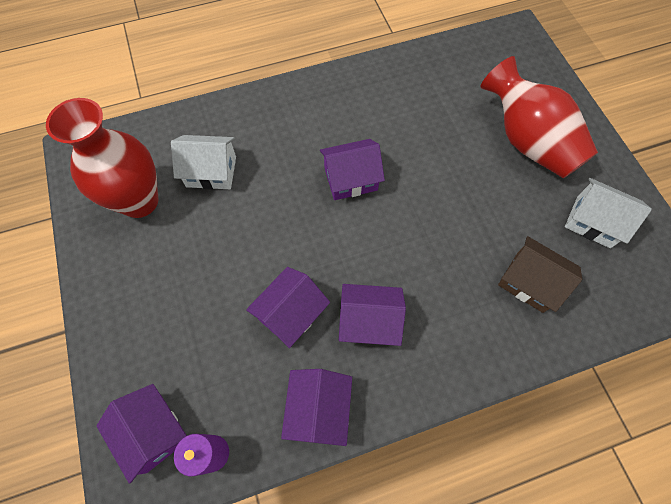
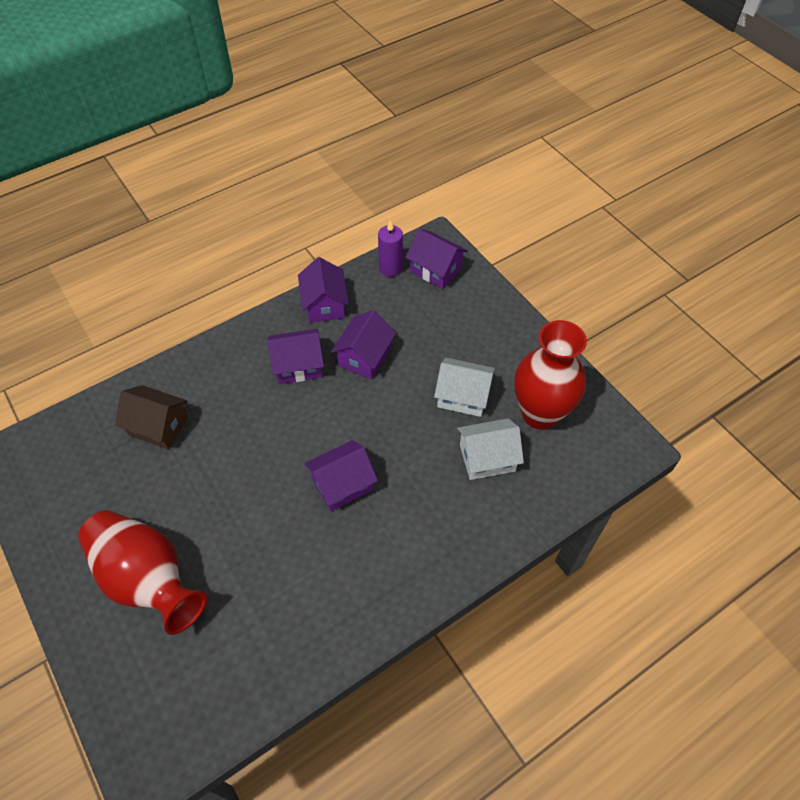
camera: 165 degrees right, 10 degrees down
white house [565,178,652,248] -> white house moved to [434,358,495,417]

